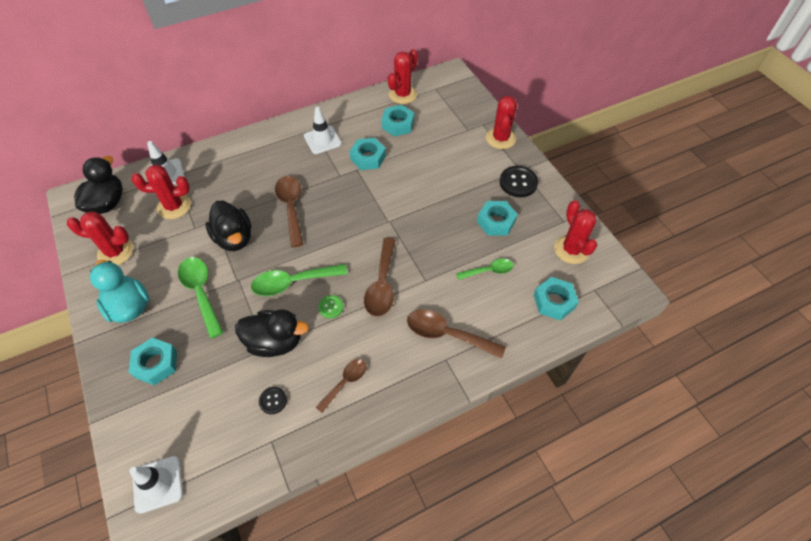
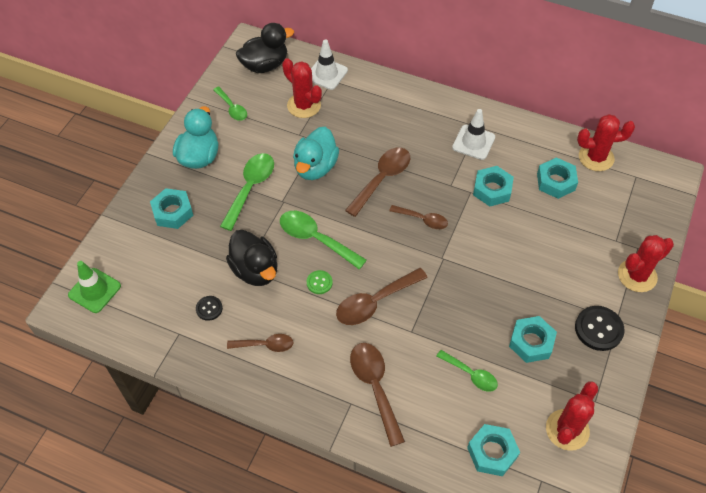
camera: 50 degrees right, 0 degrees up
red cactus [67,211,133,265] -> green spoon [213,86,247,121]
white traffic cone [129,456,183,514] -> green traffic cone [68,261,121,313]
black duck [205,201,251,251] -> turquoise duck [293,127,339,180]
none -> brown spoon [389,205,448,229]

